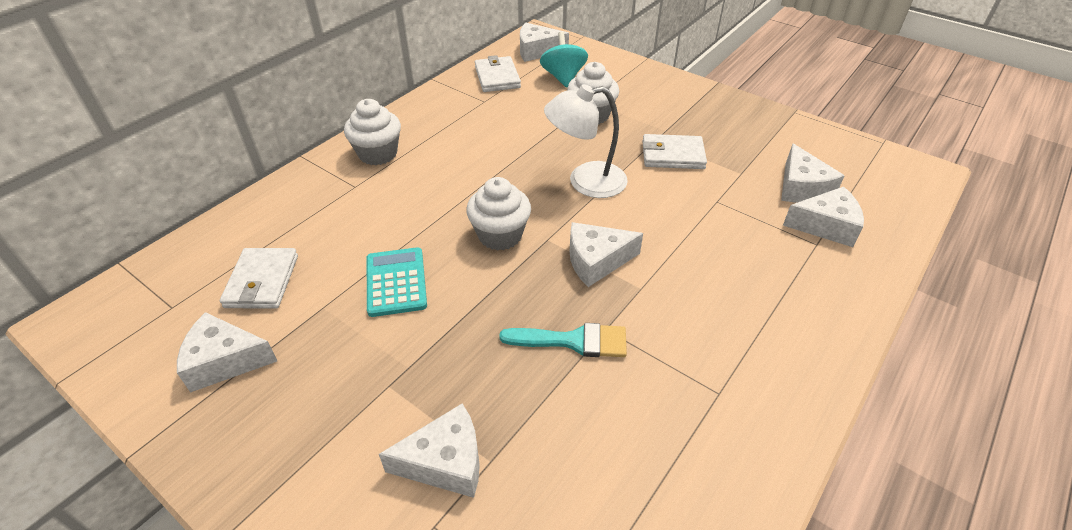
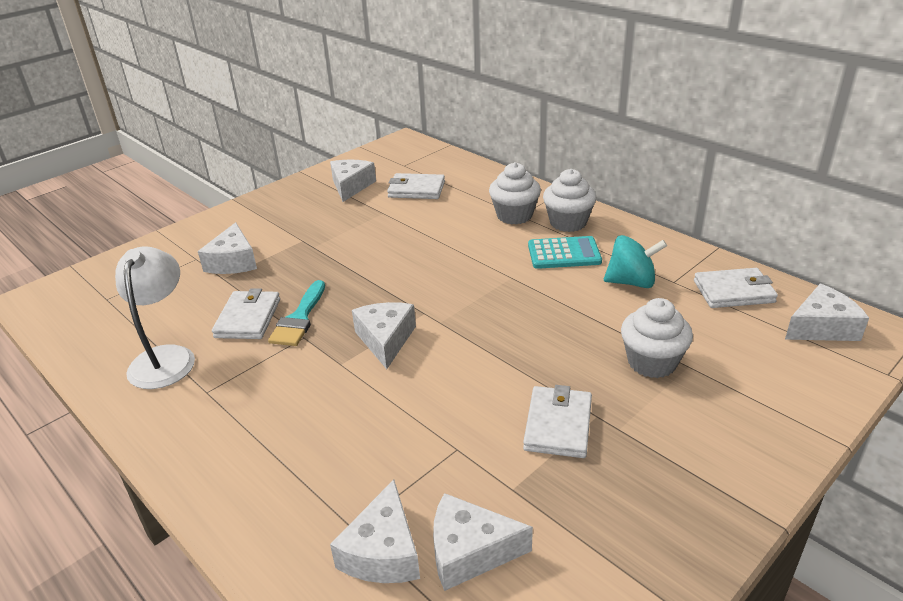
camera: 100 degrees right, 10 degrees down
turquoise calculator [367,247,427,317] -> turquoise calculator moved to [528,236,602,269]
white cupcake [466,177,531,251] -> white cupcake moved to [489,162,541,225]
white cheese [520,23,569,62] -> white cheese turned 60 degrees clockwise [785,284,869,341]
turquoise spinning top [540,32,588,87] -> turquoise spinning top moved to [604,235,667,288]
white lamp [544,84,628,198] -> white lamp moved to [115,246,195,389]
none -> white wallet [212,288,280,339]

